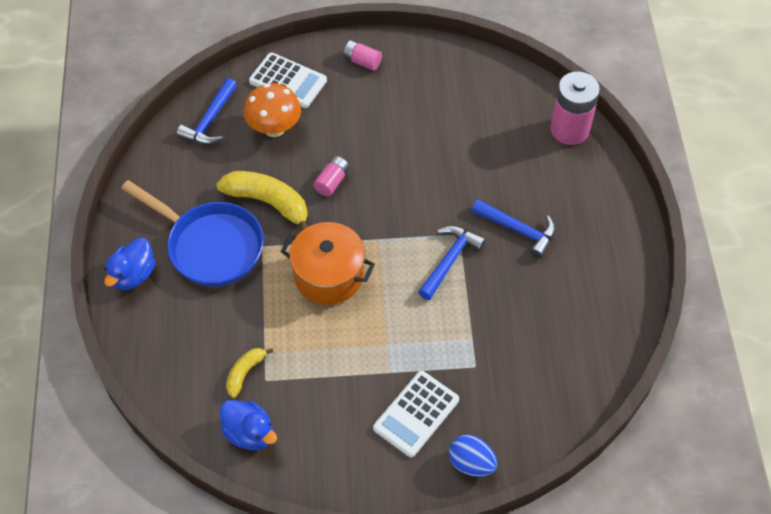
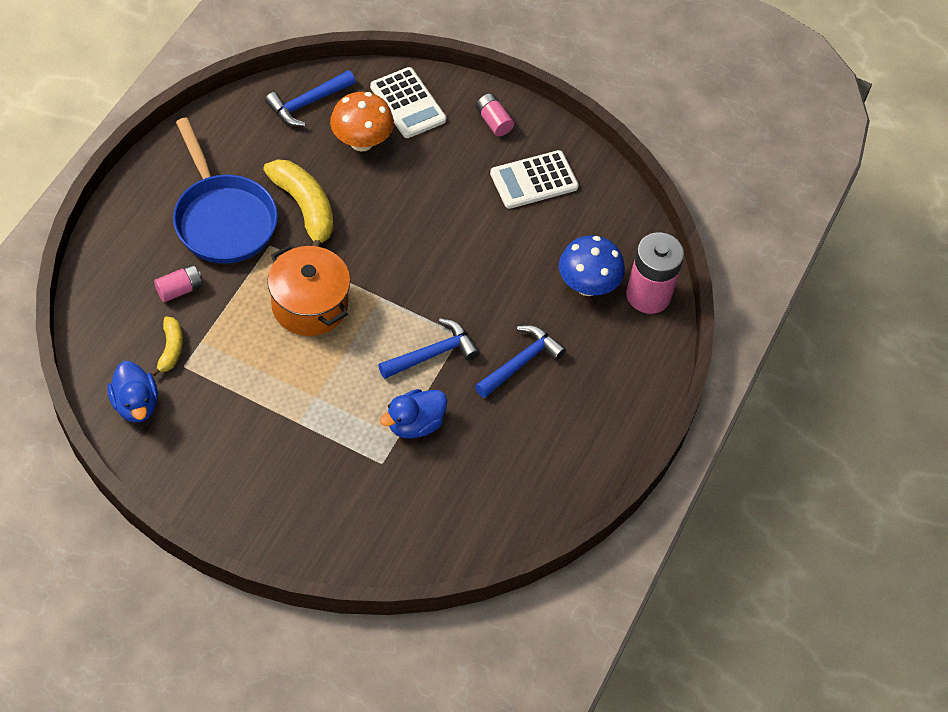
camera: 25 degrees right, 0 degrees up
blue duck [104,238,155,290] -> blue duck moved to [380,389,447,439]
yellow banana [226,348,273,398] -> yellow banana turned 120 degrees clockwise [151,317,183,377]
pink battery [313,156,350,196] -> pink battery moved to [154,264,203,302]
white calculator [373,371,459,457] -> white calculator moved to [490,150,579,209]
blue egg [449,435,497,477] -> none
blue hammer [471,199,556,259] -> blue hammer turned 105 degrees counterclockwise [475,325,566,398]
none -> blue mushroom [559,235,625,296]

